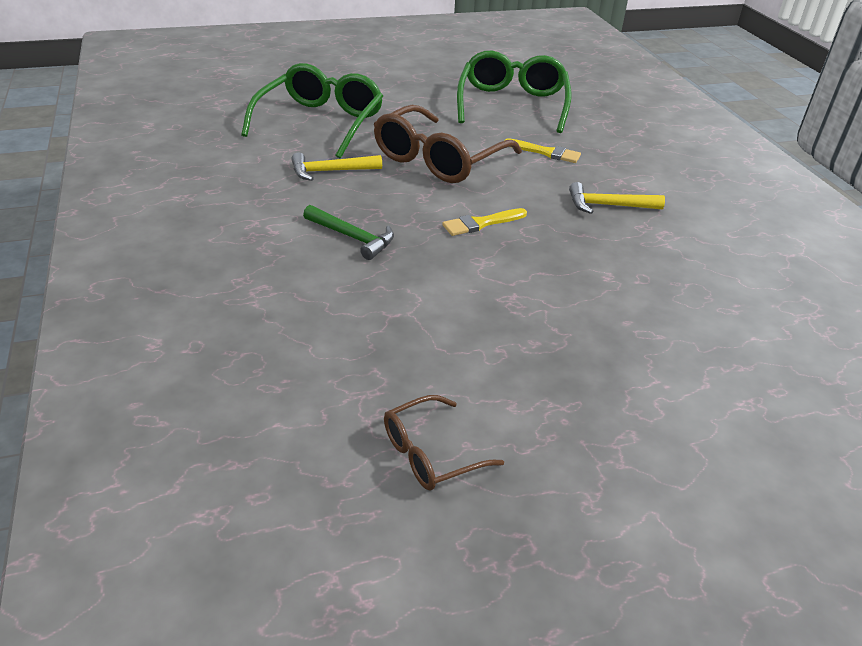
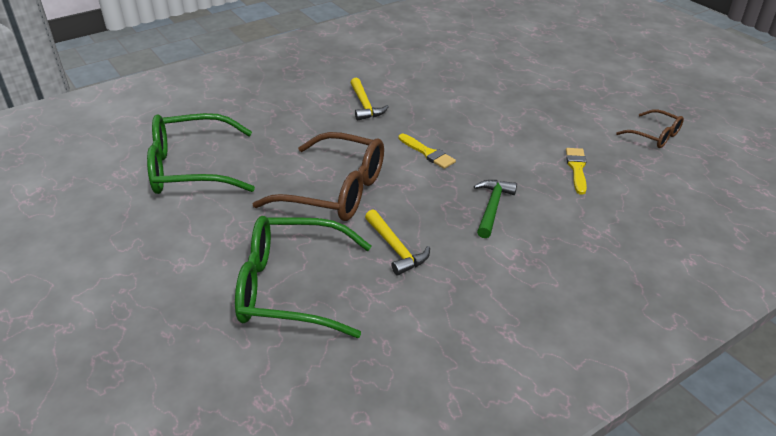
camera: 105 degrees left, 0 degrees up
yellow brush [504,138,581,163] -> yellow brush moved to [566,148,587,195]

